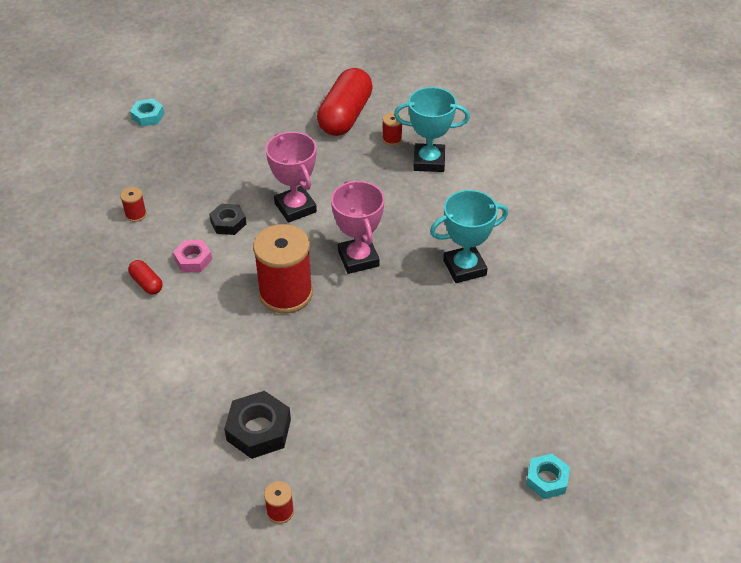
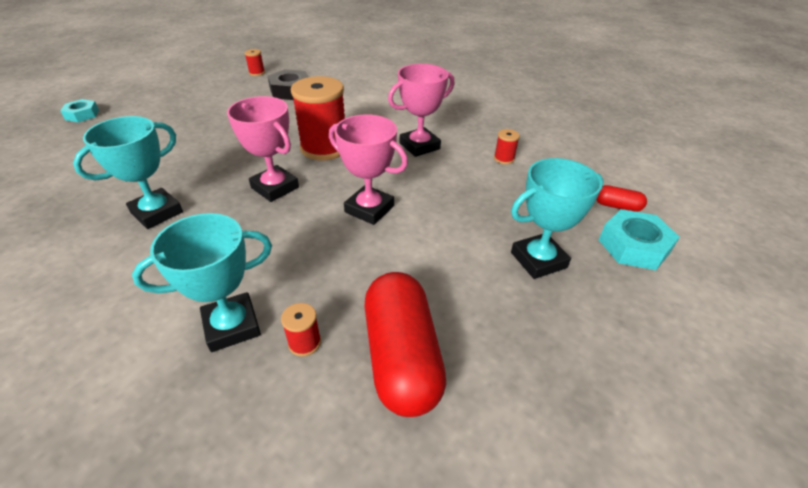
camera: 150 degrees right, 5 degrees down
red capsule [128,260,163,295] -> red capsule moved to [596,185,647,212]
turquoise nut [130,98,164,127] -> turquoise nut [599,209,680,270], size x1.55
pink nut [173,240,212,272] -> pink trophy [388,64,454,157]
black nut [209,204,246,235] -> none
none -> turquoise trophy [511,158,604,279]

